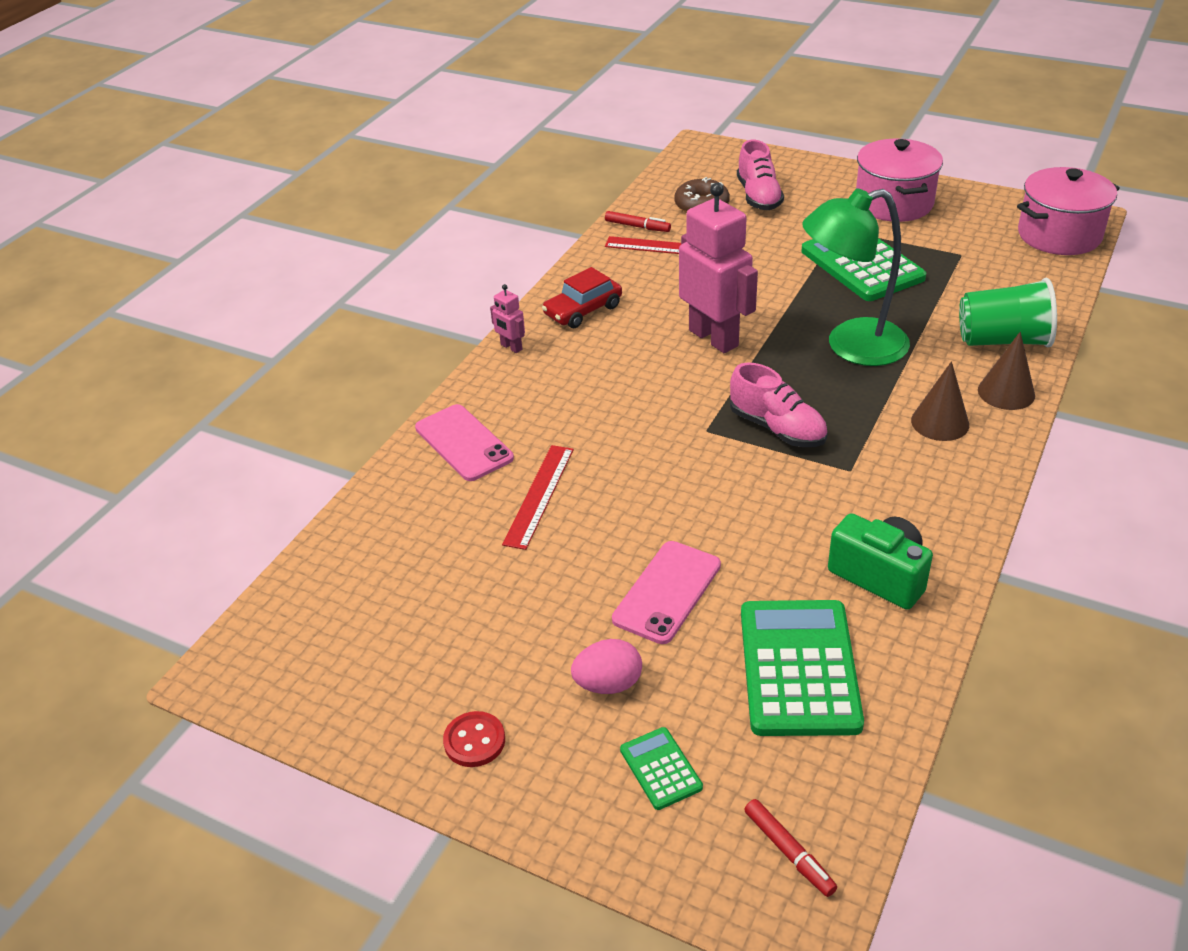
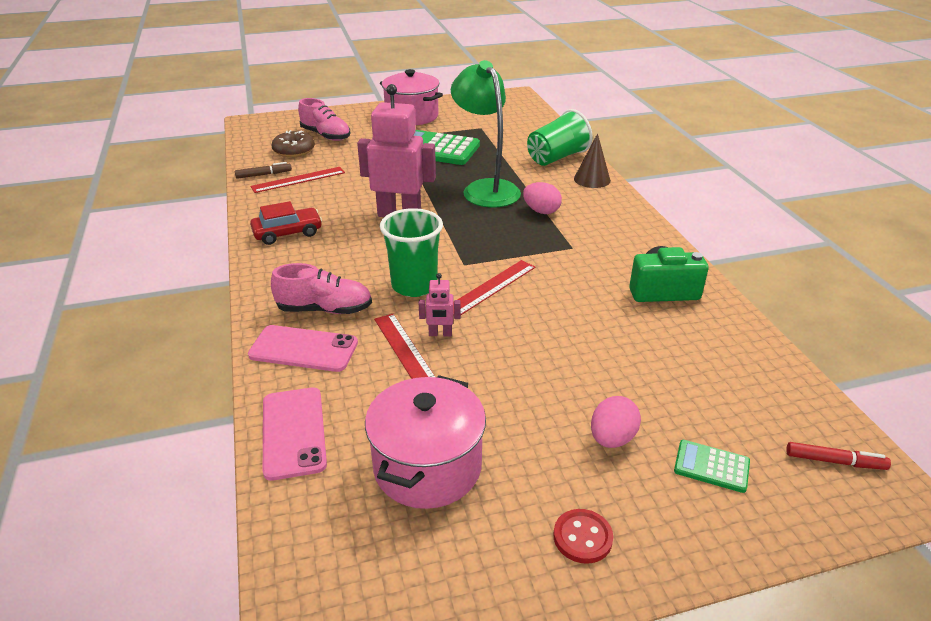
camera: 45 degrees left, 5 degrees down
pink robot [490,284,525,353] -> pink robot moved to [419,273,461,336]
red car [542,267,622,328] -> red car turned 120 degrees counterclockwise [250,201,322,245]
red marker [605,211,671,232] -> brown marker [235,162,292,179]
pink phone [612,541,721,644] -> pink phone moved to [263,387,327,481]
pink shoe [730,362,828,447] -> pink shoe moved to [271,263,372,314]
green calculator [741,600,864,736] -> none
green lamp [802,188,910,366] -> green lamp turned 120 degrees clockwise [451,60,521,208]
brown cone [911,361,969,441] -> none
pink pot [1017,167,1120,255] -> pink pot moved to [365,375,486,509]
none -> green cup [380,208,443,297]
none -> red ruler [453,260,536,315]
none -> pink egg [523,182,562,214]

